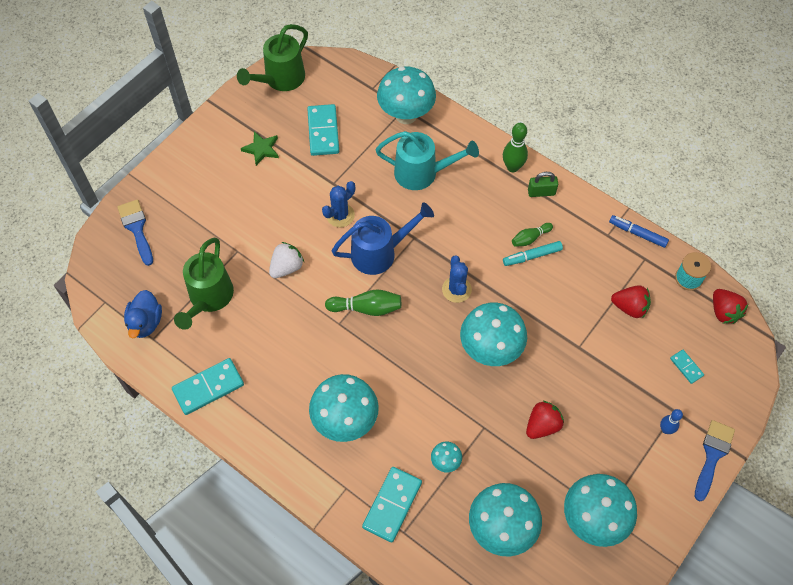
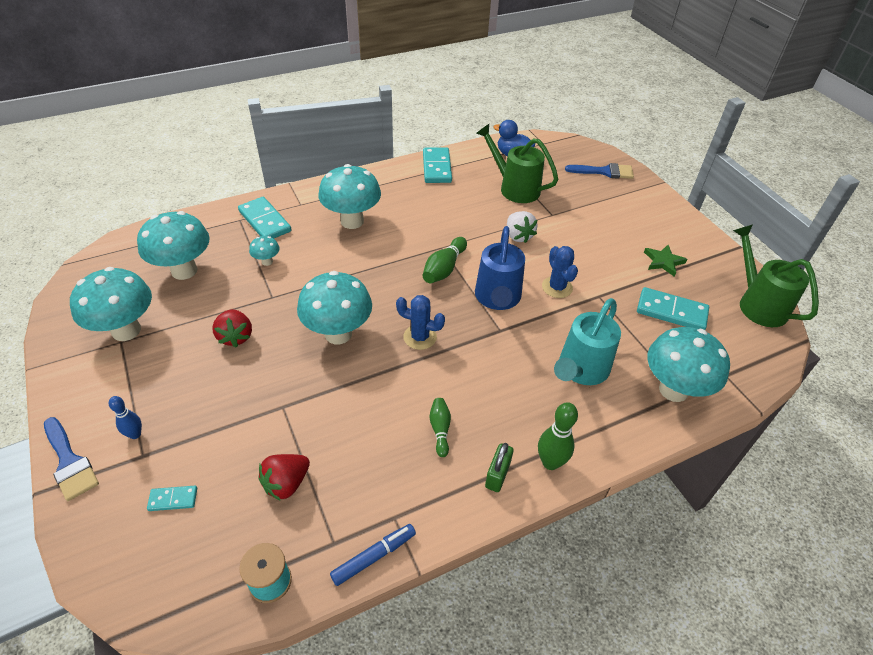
camera: 115 degrees right, 15 degrees down
turquoise marker [503,241,563,266] -> none
red strawberry [713,289,748,324] -> none

